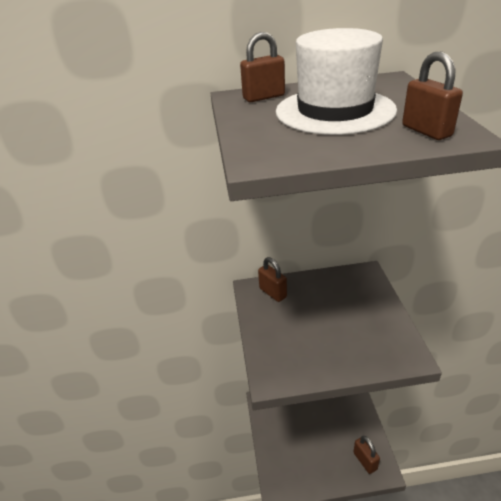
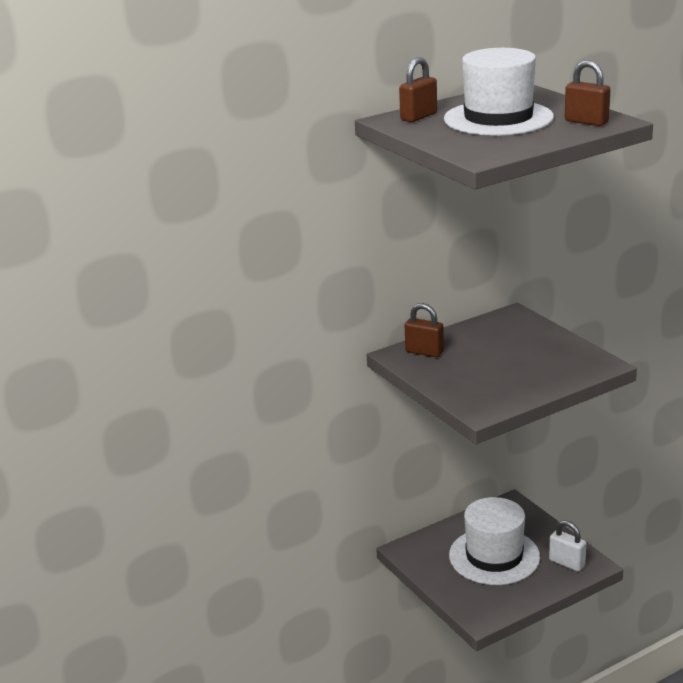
camera: 25 degrees left, 10 degrees down
brown padlock [353,436,380,474] -> white padlock [549,520,586,571]
none -> white hat [449,497,540,585]

